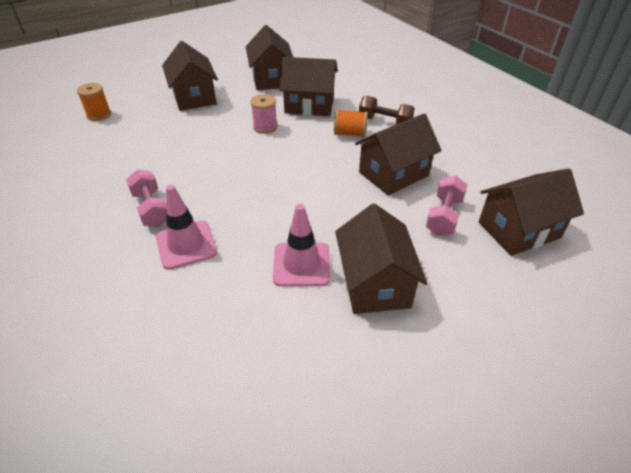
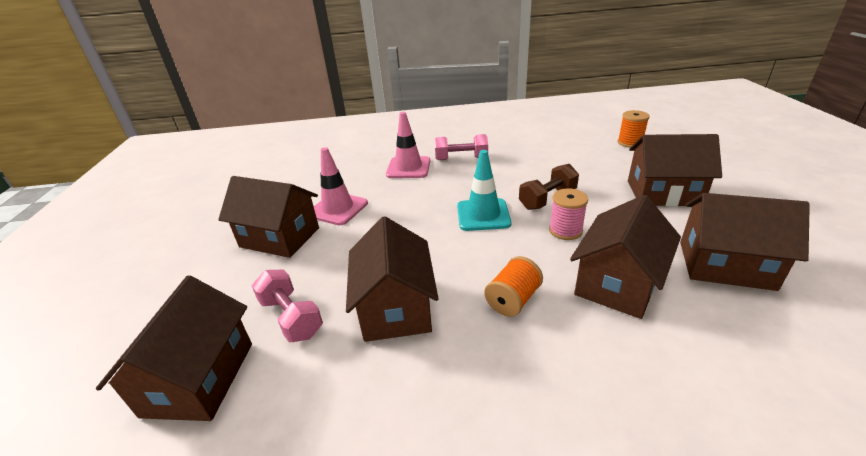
camera: 120 degrees right, 10 degrees down
brown dumbbell [359,95,415,124] -> brown dumbbell moved to [519,164,579,210]
none -> turquoise traffic cone [457,150,512,231]

